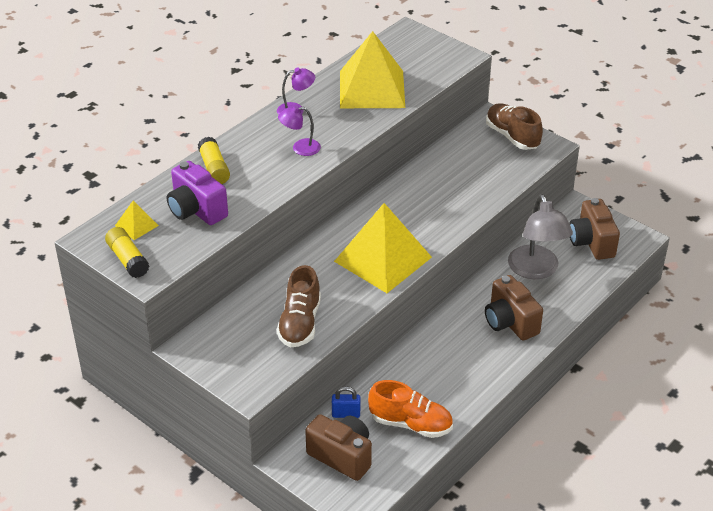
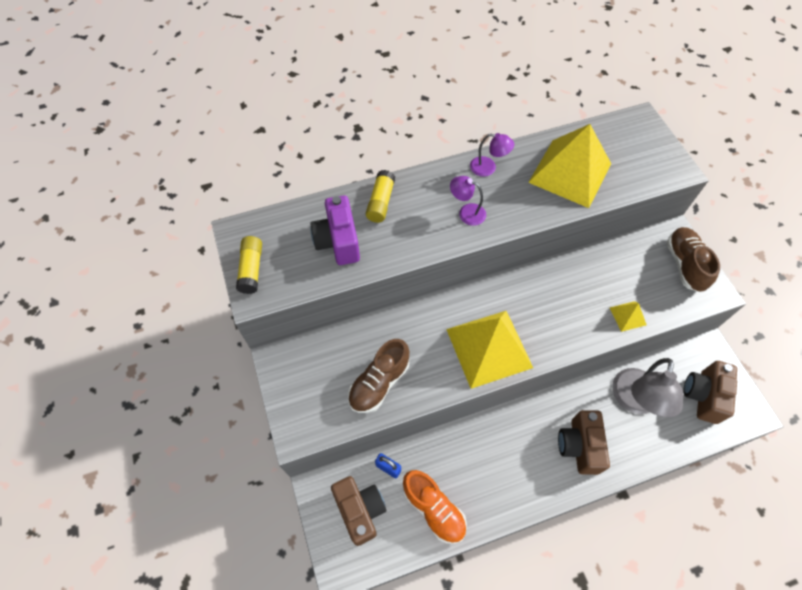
camera: 30 degrees right, 20 degrees up
yellow pyramid [115,201,159,240] -> yellow pyramid moved to [610,301,646,332]

